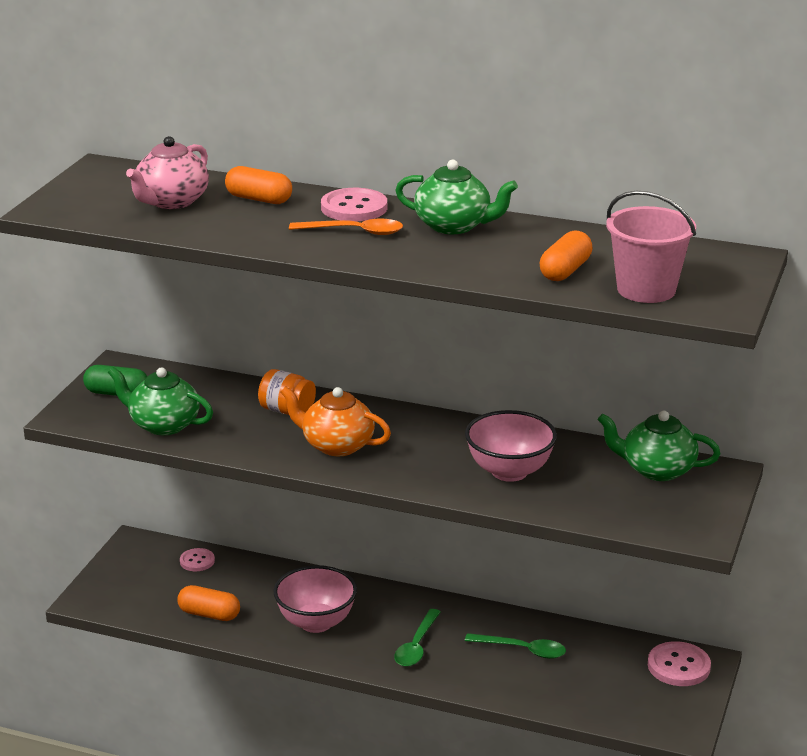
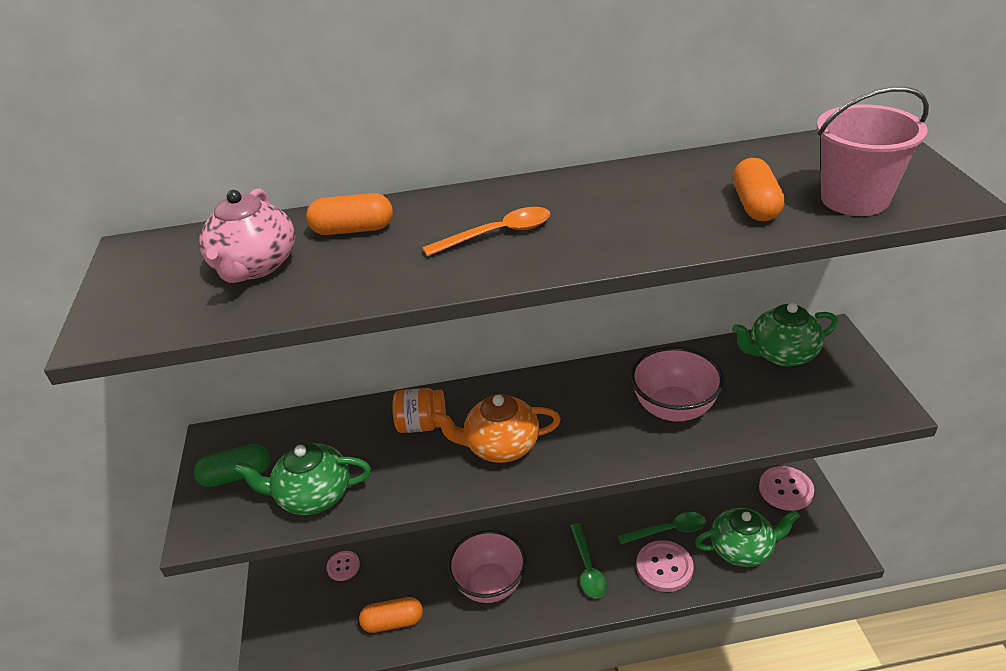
camera: 25 degrees left, 10 degrees up
pink button [321,188,387,221] -> pink button moved to [636,540,694,592]
green teapot [395,160,518,234] -> green teapot moved to [695,508,800,567]

